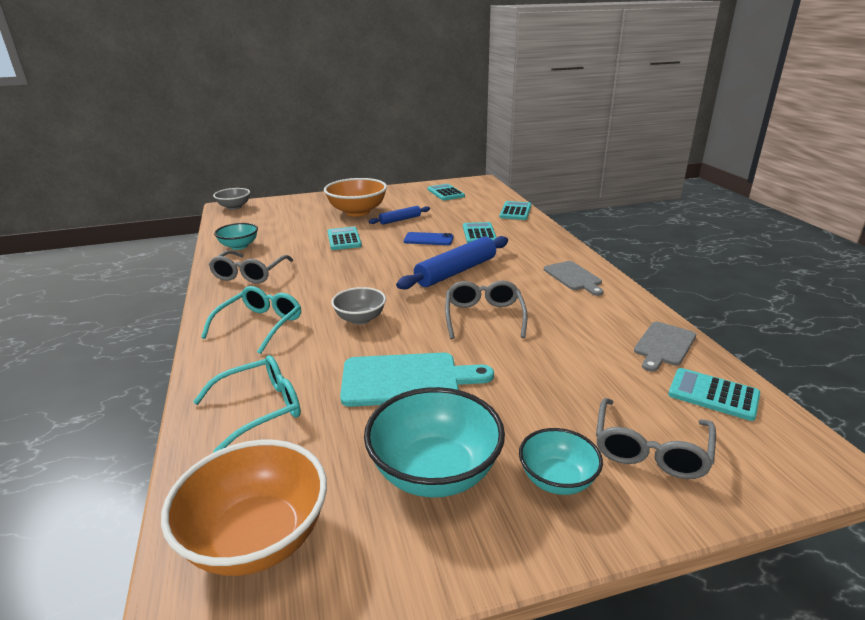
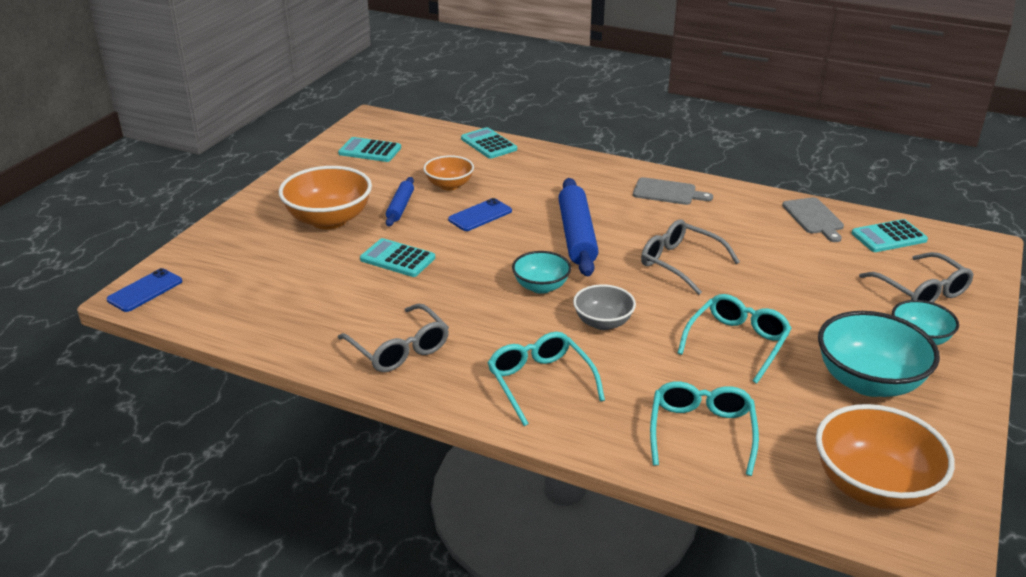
camera: 50 degrees left, 5 degrees up
grey bowl [213,188,250,210] -> blue phone [107,268,182,312]
turquoise bowl [214,223,258,250] -> turquoise bowl moved to [512,251,571,294]
turquoise cutting board [340,353,494,407] -> turquoise glasses [678,294,792,384]
turquoise calculator [463,222,497,243] -> none
none -> orange bowl [423,155,474,190]

